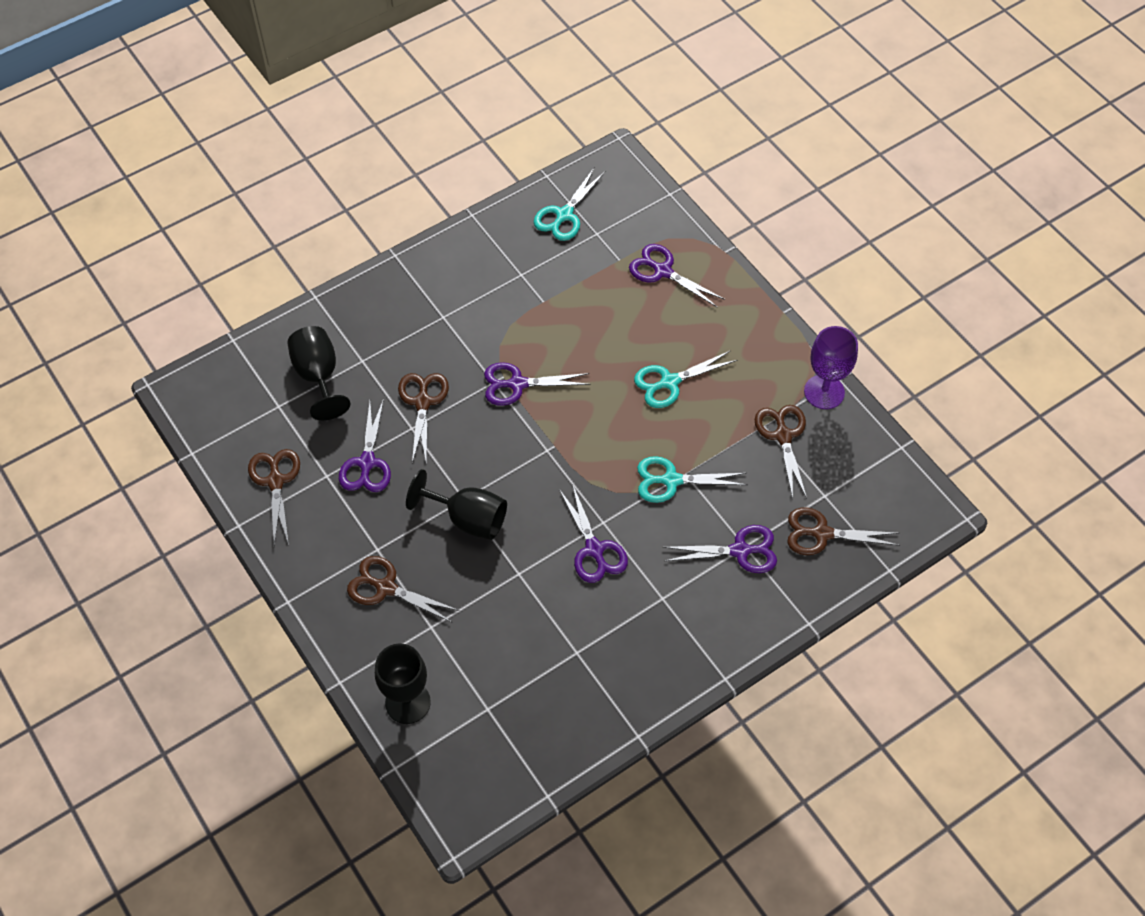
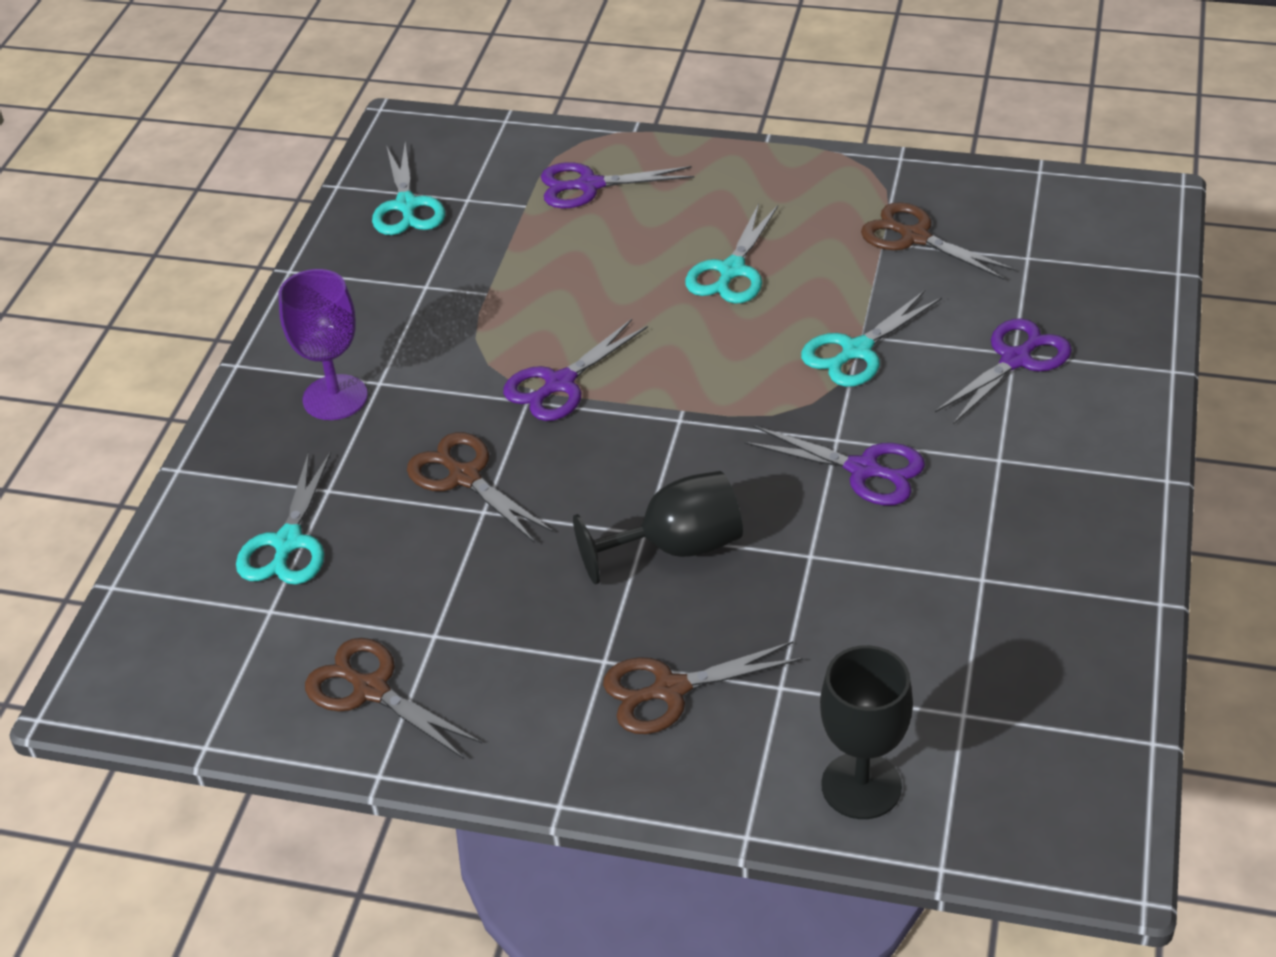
camera: 40 degrees left, 15 degrees down
black goblet [287,326,351,420] -> turquoise scissors [236,451,331,585]
purple scissors [339,399,391,492] -> none
brown scissors [787,507,900,555] -> none
purple goblet [804,326,858,409] -> purple goblet moved to [279,269,368,420]

